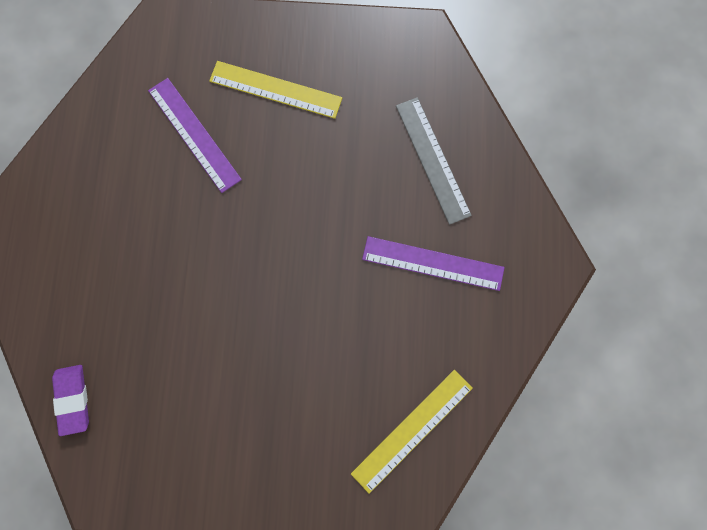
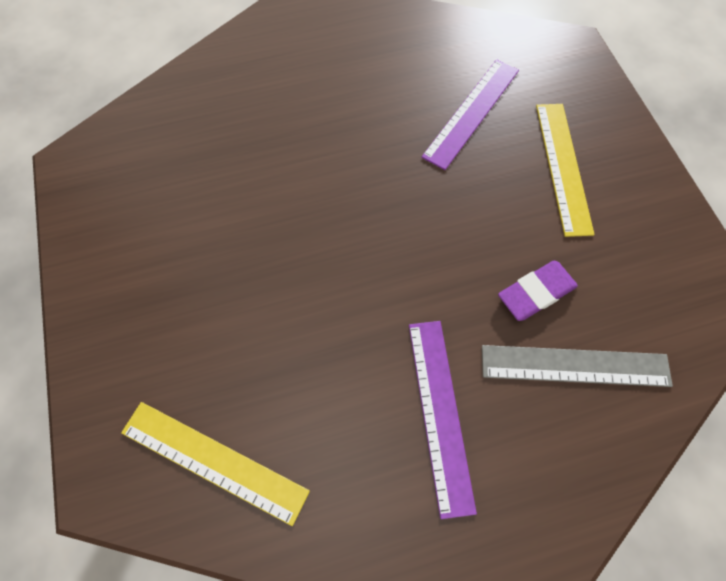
camera: 70 degrees right, 10 degrees down
purple eraser [52,365,89,436] -> purple eraser moved to [498,261,578,321]
grey ruler [396,97,472,225] -> grey ruler turned 45 degrees clockwise [482,345,673,387]

